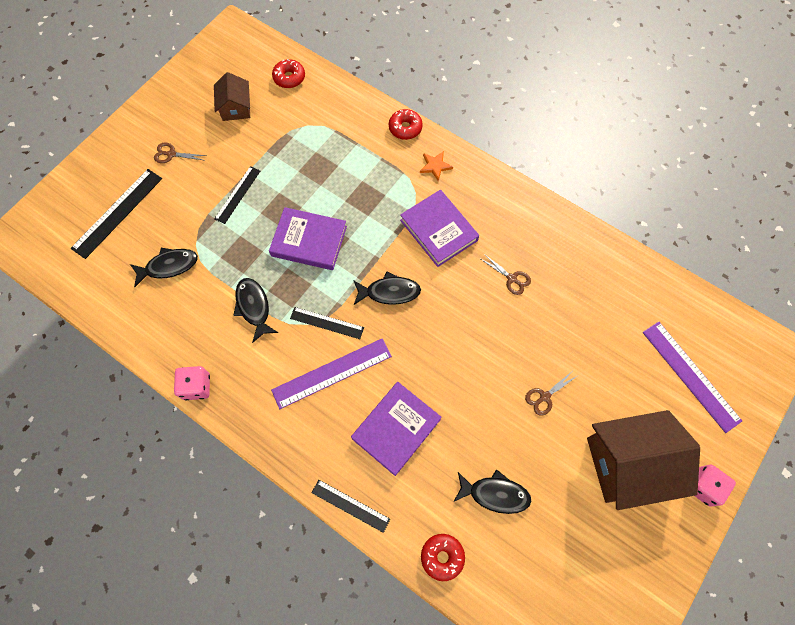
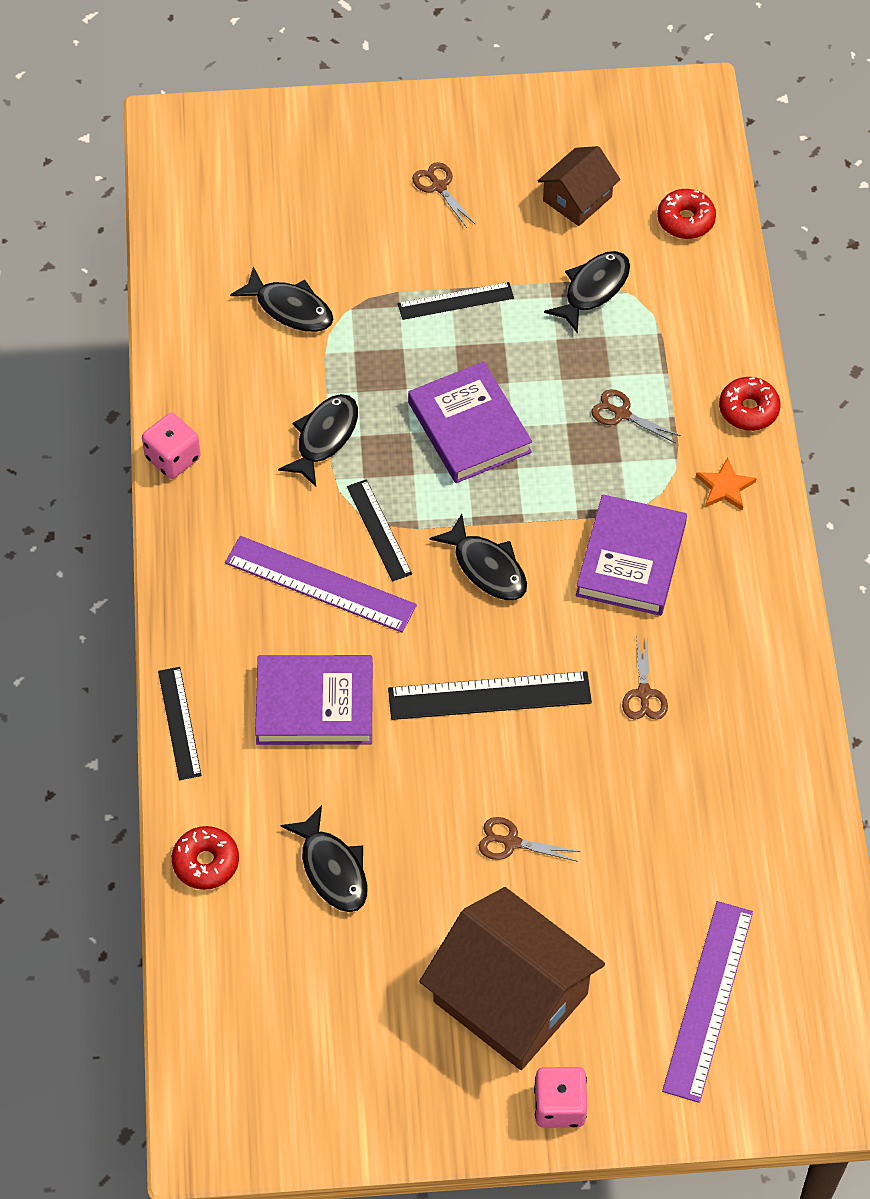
camera: 50 degrees right, 10 degrees down
black ruler [71,169,162,259] -> black ruler moved to [388,671,592,720]
none -> black fish [544,251,630,334]
none -> brown scissors [591,389,681,443]

